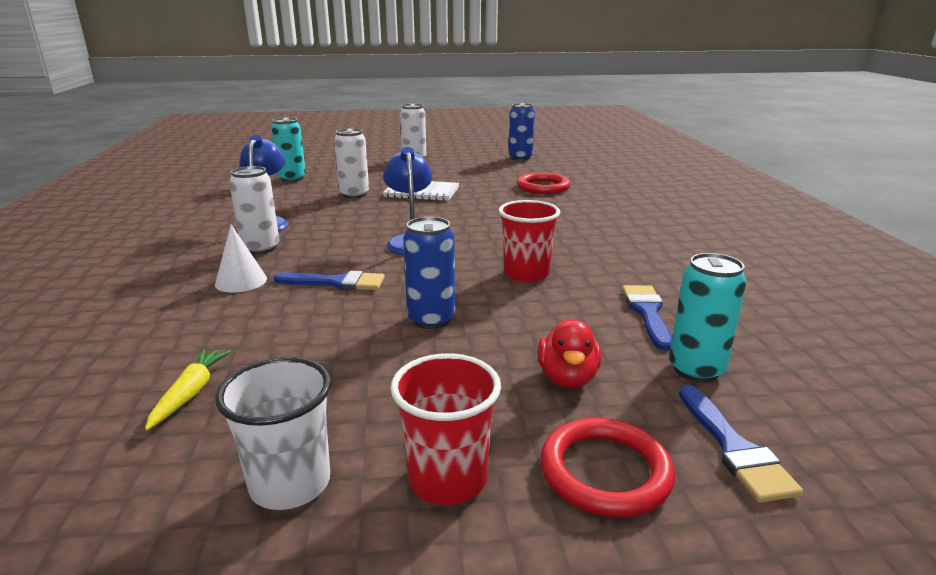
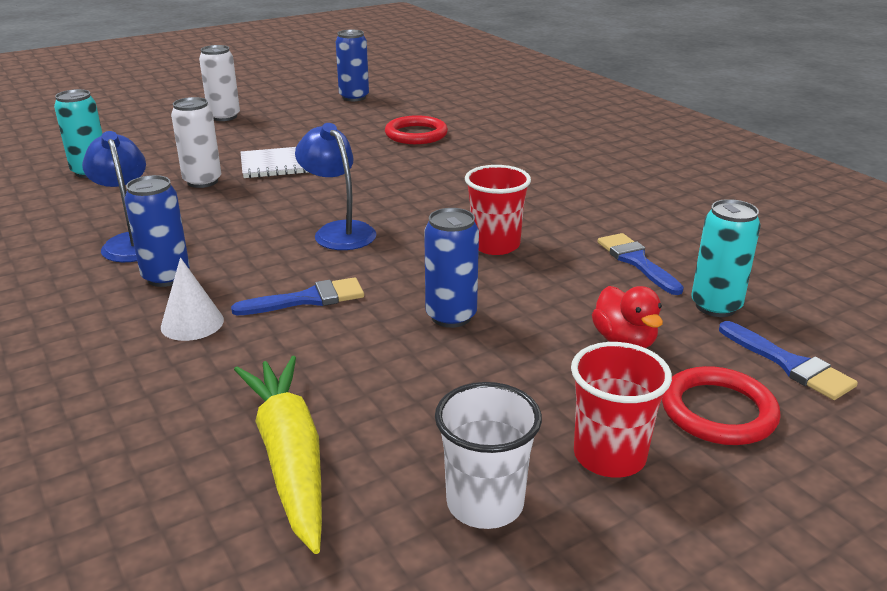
camera: 25 degrees left, 5 degrees up
yellow carrot [145,349,231,430] -> yellow carrot [234,356,322,554], size x1.92
white can [229,166,279,254] -> blue can [124,175,190,287]

